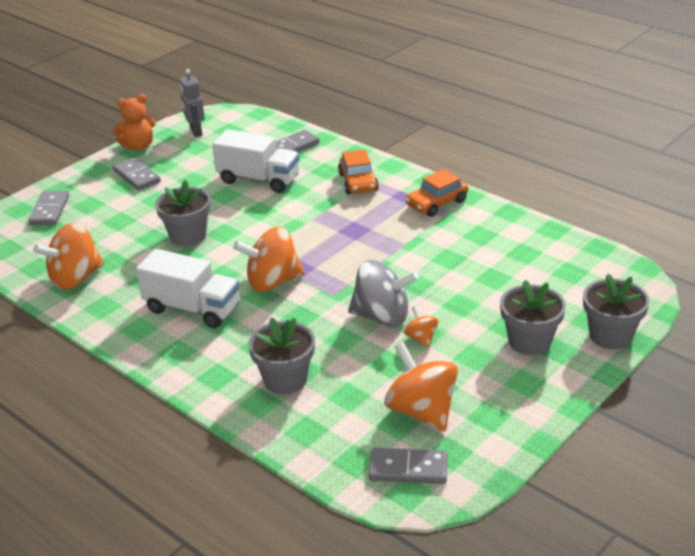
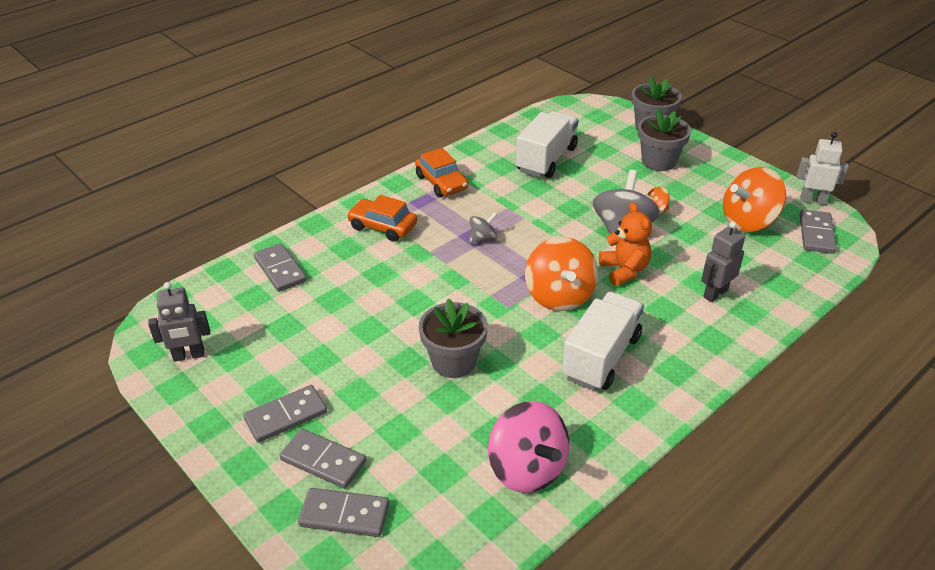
camera: 85 degrees left, 5 degrees up
orange spinning top [33,222,104,290] -> pink spinning top [488,401,569,493]
orange teddy bear [113,94,156,151] -> orange teddy bear moved to [599,202,652,286]
white truck [212,129,300,193] -> white truck moved to [516,111,578,178]
grey flower pot [248,317,315,394] -> grey robot [701,222,745,302]
orange car [338,149,379,194] -> orange car turned 150 degrees counterclockwise [347,195,417,242]
none -> grey domino [280,429,366,489]
none -> grey spinning top [469,212,497,244]
none -> white robot [797,132,849,205]

